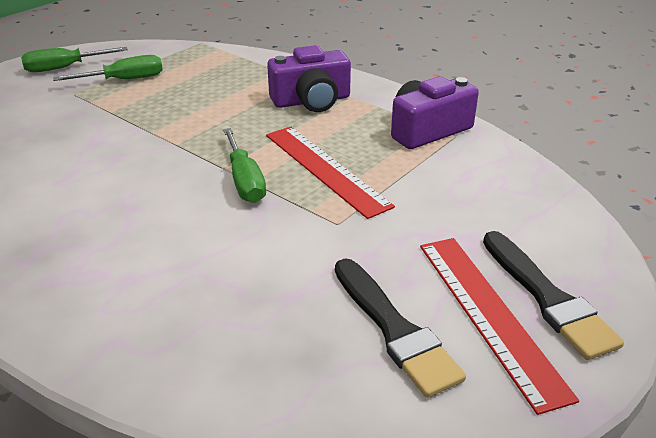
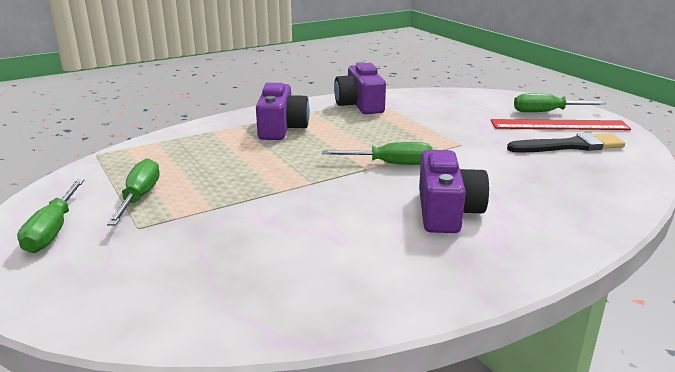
camera: 70 degrees left, 10 degrees down
red ruler [266,127,395,219] -> none
black brush [483,231,624,360] -> green screwdriver [514,93,606,112]
none -> purple camera [419,150,489,233]

